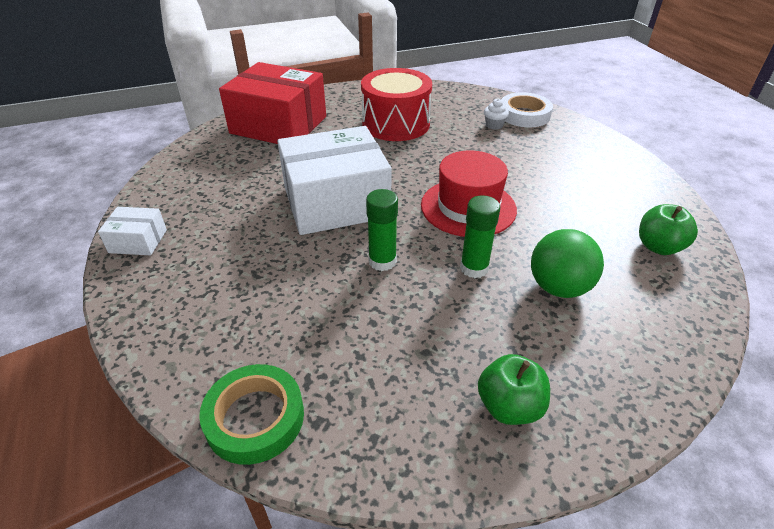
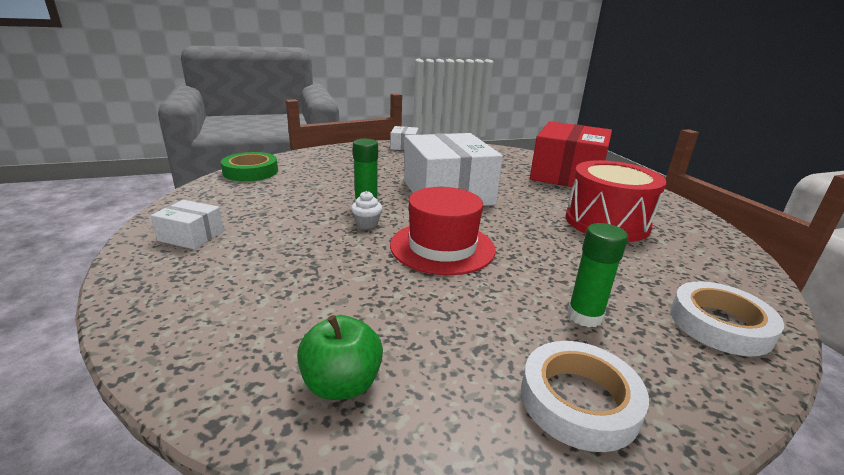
camera: 90 degrees right, 15 degrees down
green glue stick [460,195,500,278] -> green glue stick moved to [567,223,628,327]
green apple [478,354,550,425] -> white box [151,200,224,249]
white cupcake [484,98,509,130] -> white cupcake moved to [351,191,382,229]
green ball [531,229,604,298] -> none
none -> white tape [521,341,649,452]

